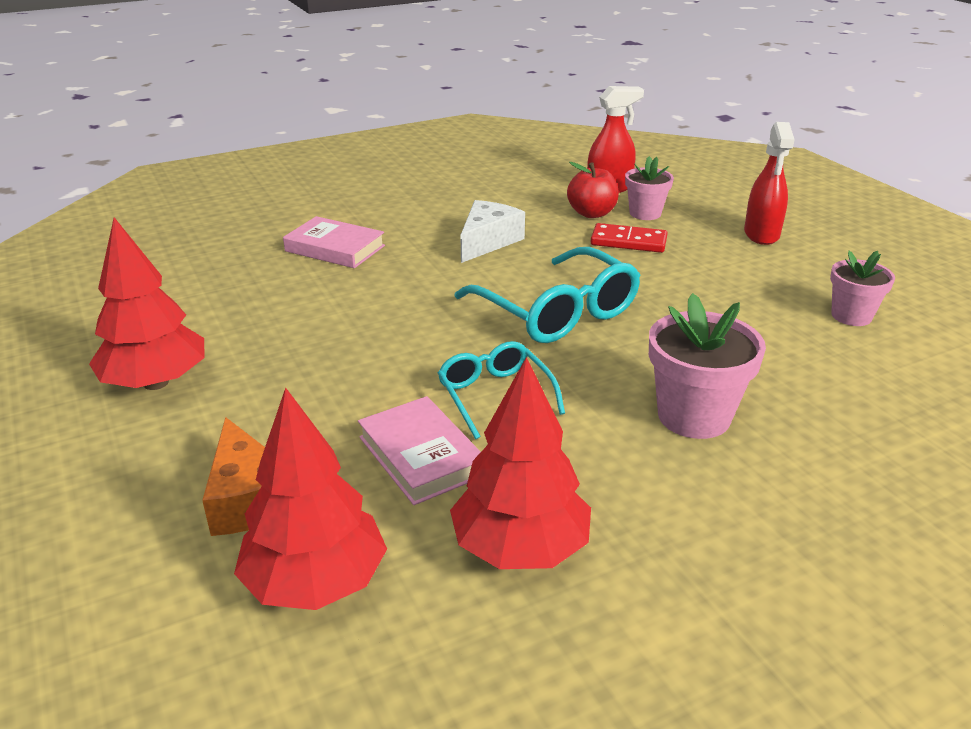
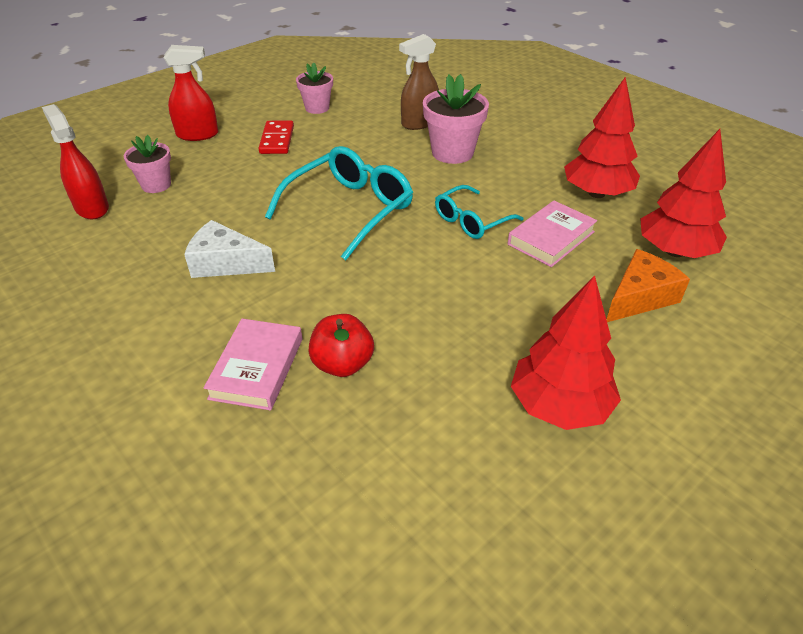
camera: 105 degrees left, 10 degrees up
red apple [567,162,619,218] -> red apple moved to [309,314,374,377]
red domino [591,223,668,253] -> red domino moved to [258,121,294,154]
none -> brown spray bottle [399,34,439,130]

